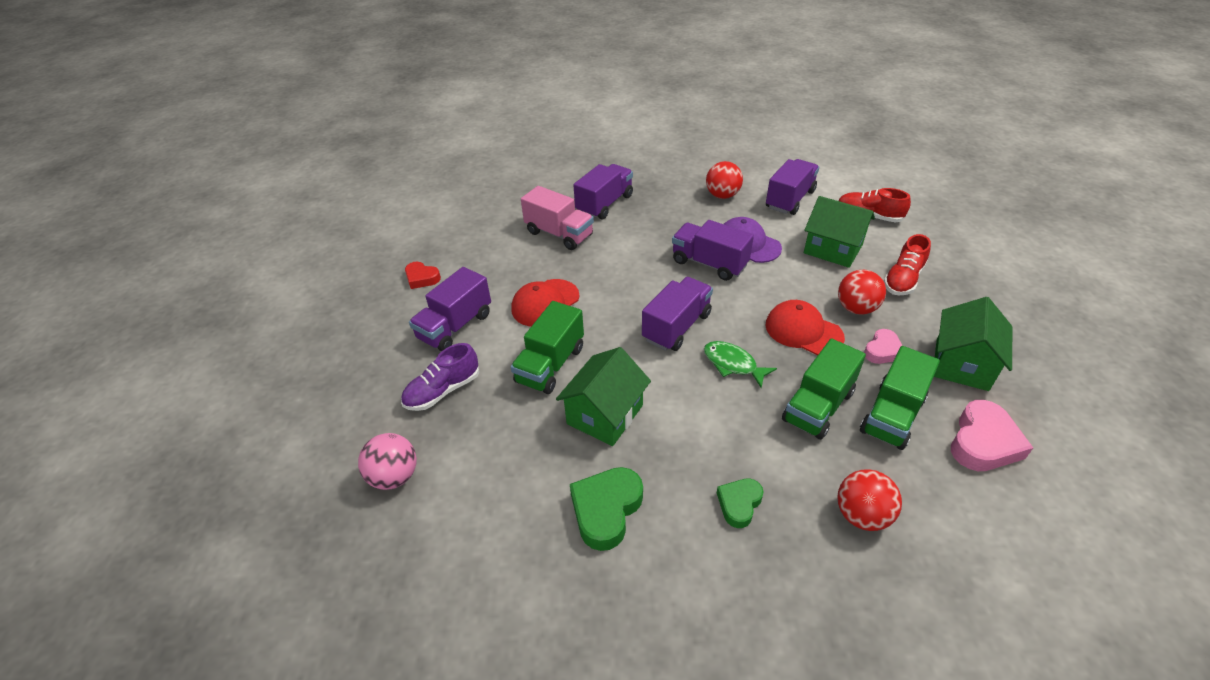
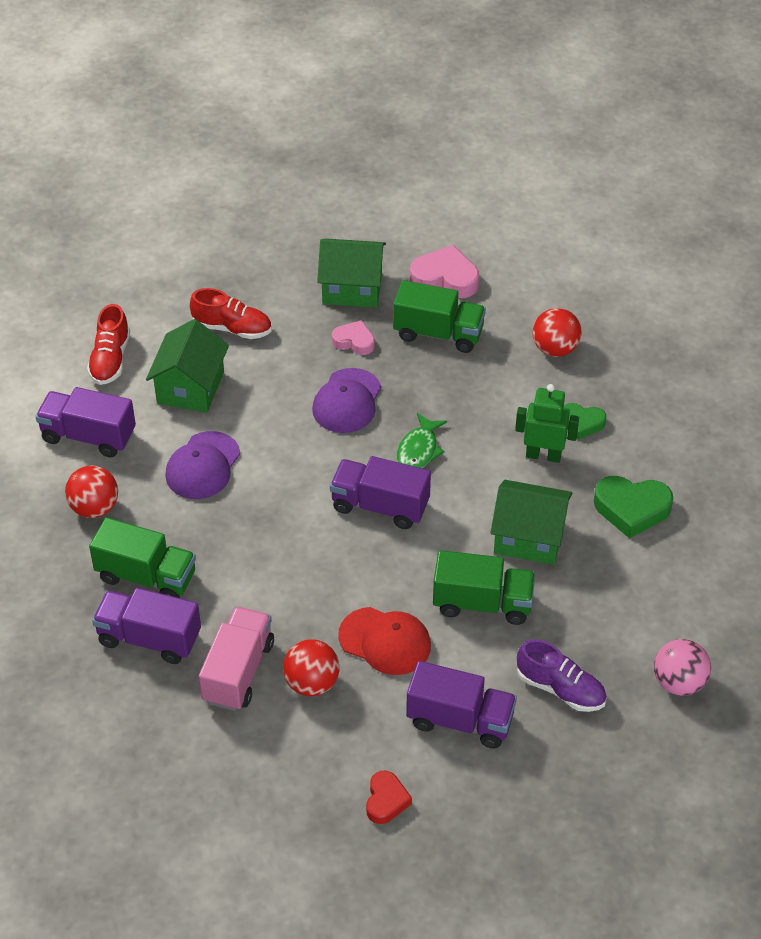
camera: 110 degrees left, 5 degrees up
purple truck [672,220,754,281] -> none
red cap [765,300,845,356] -> purple cap [312,368,381,433]
green truck [782,339,866,440] -> green truck moved to [89,517,196,598]
red ball [838,270,886,315] -> red ball moved to [283,639,339,696]
none -> green robot [515,384,579,463]

